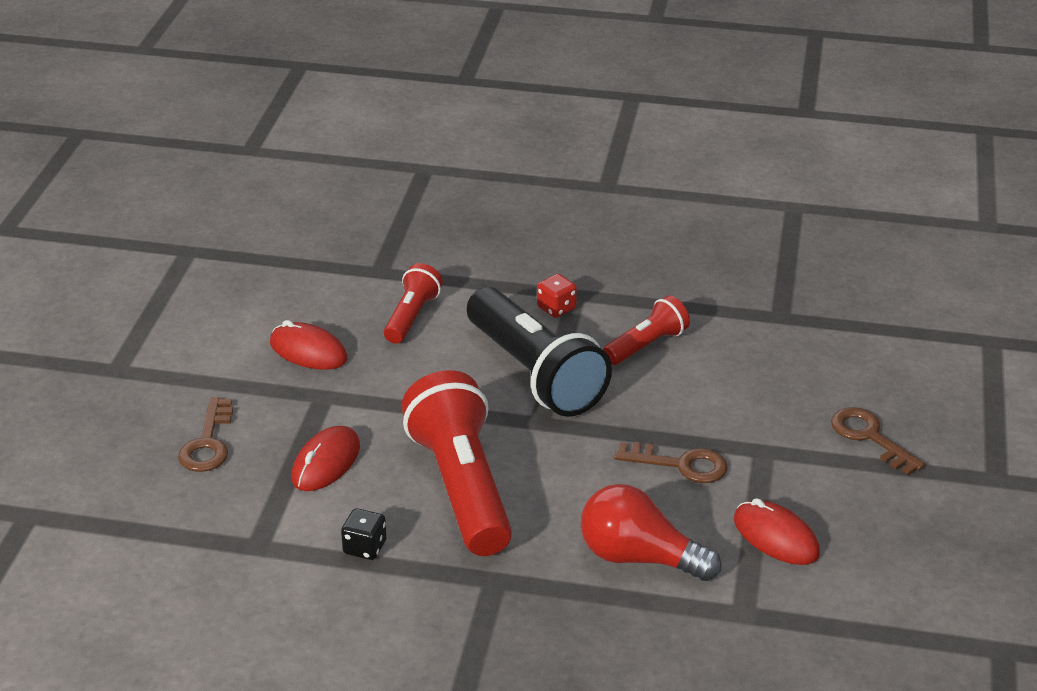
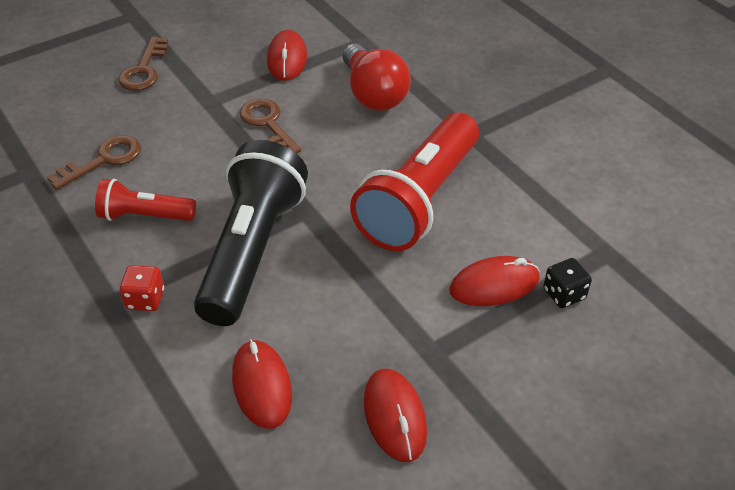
camera: 135 degrees left, 10 degrees up
brown key [178,398,233,472] -> brown key moved to [47,135,141,190]
black dice [341,508,387,560] -> black dice moved to [543,258,592,308]
red flashlight [384,263,443,344] -> red mouse [232,339,292,429]

